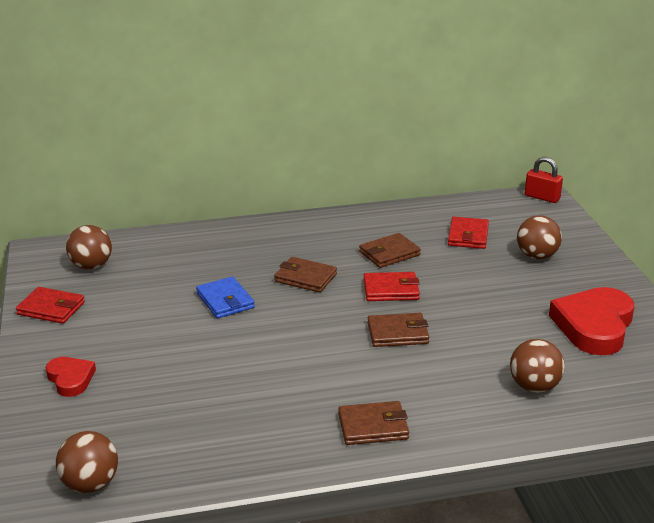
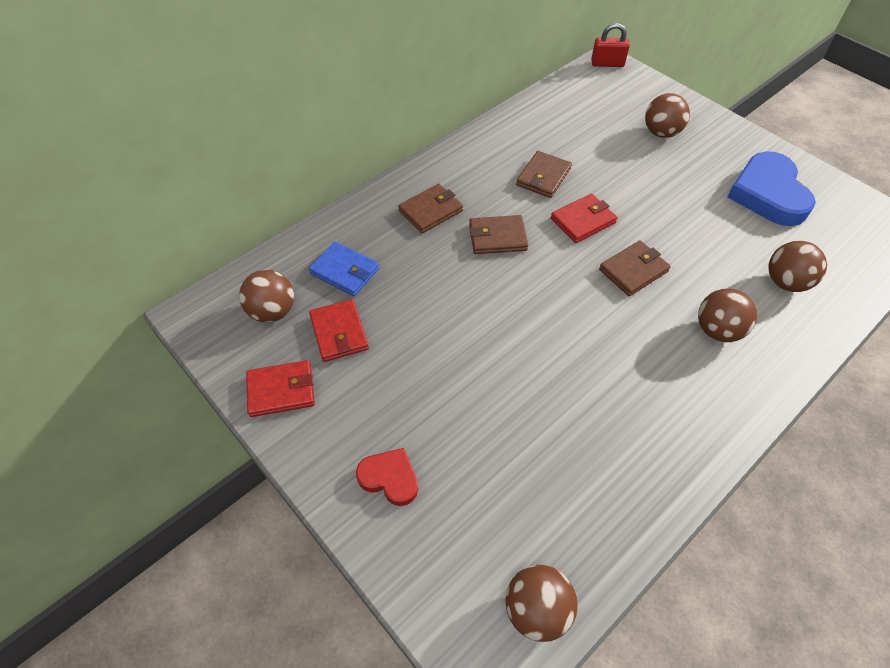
camera: 30 degrees left, 25 degrees up
blue wallet [196,276,255,318] -> blue wallet moved to [309,242,379,296]
brown wallet [338,401,409,445] -> brown wallet moved to [398,184,463,233]
red wallet [448,217,489,249] -> red wallet moved to [309,299,369,362]
red heart [549,287,634,355] -> blue heart [727,151,816,226]
none -> brown ball [698,288,757,342]

